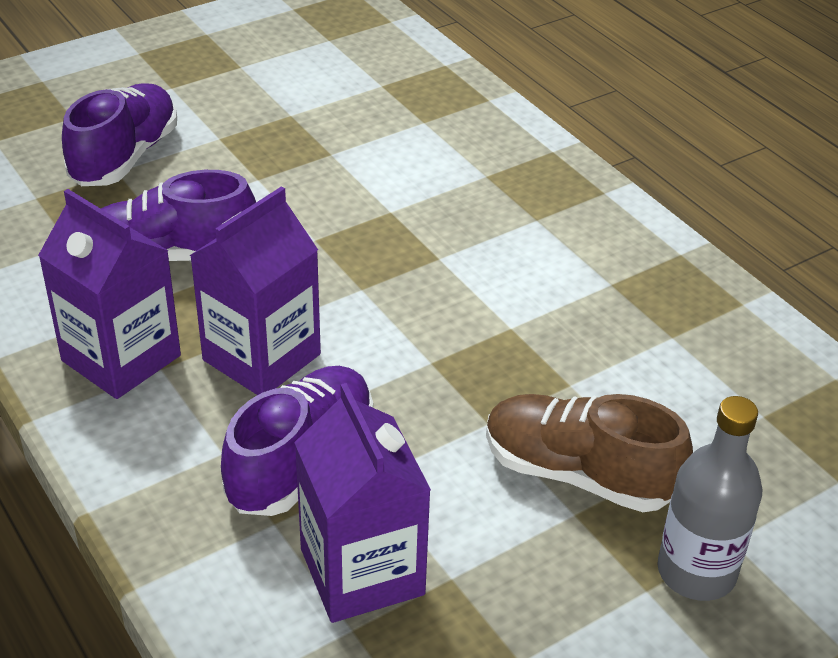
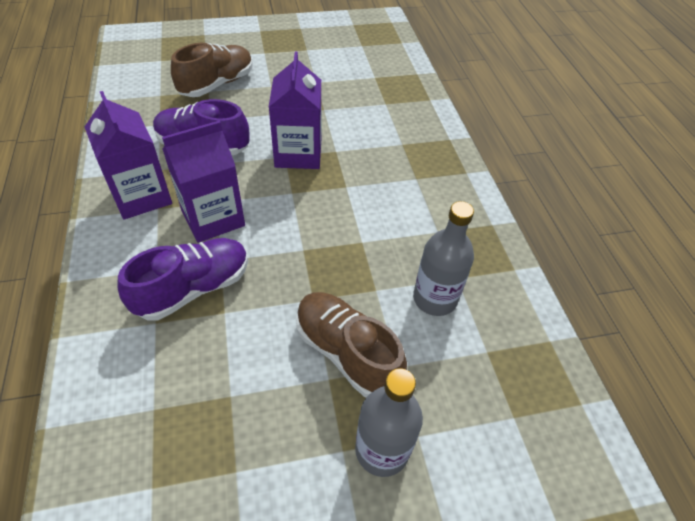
camera: 20 degrees right, 10 degrees up
purple shoe [62,83,177,186] -> brown shoe [171,43,253,97]
purple carton [294,383,431,623] -> purple carton moved to [269,52,322,169]
none -> grey bottle [413,201,474,316]

